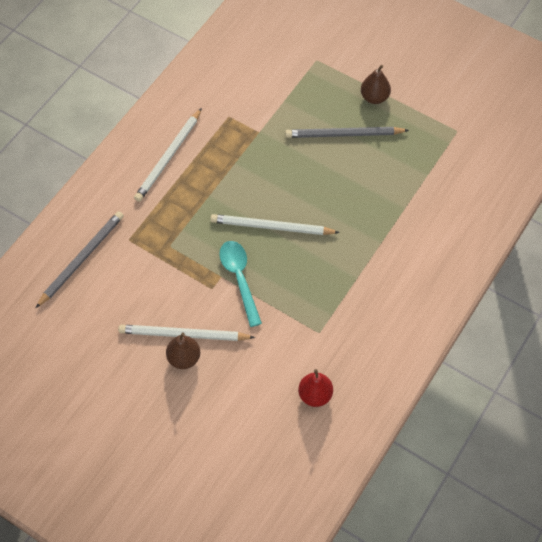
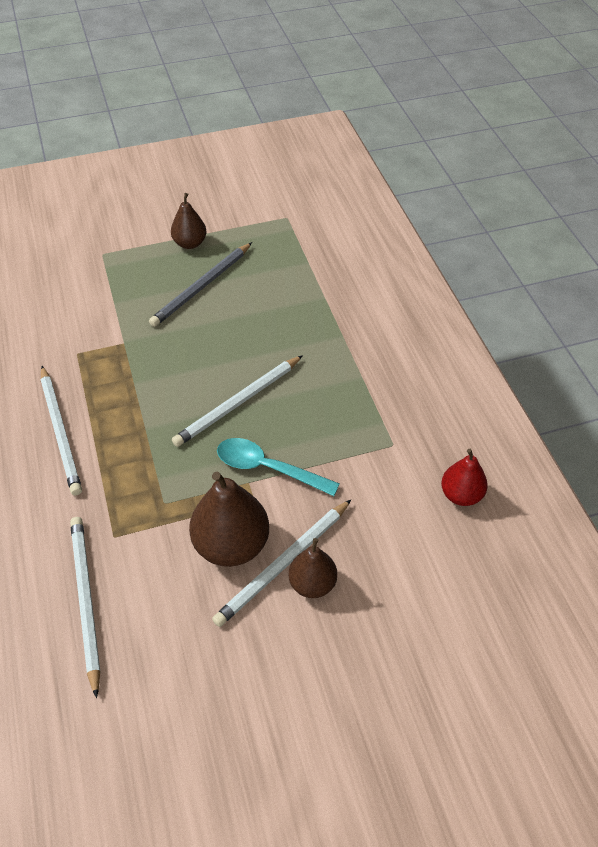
camera: 50 degrees left, 10 degrees down
grey pencil [36,211,124,308] -> white pencil [70,517,100,698]
none -> brown pear [189,472,269,567]

